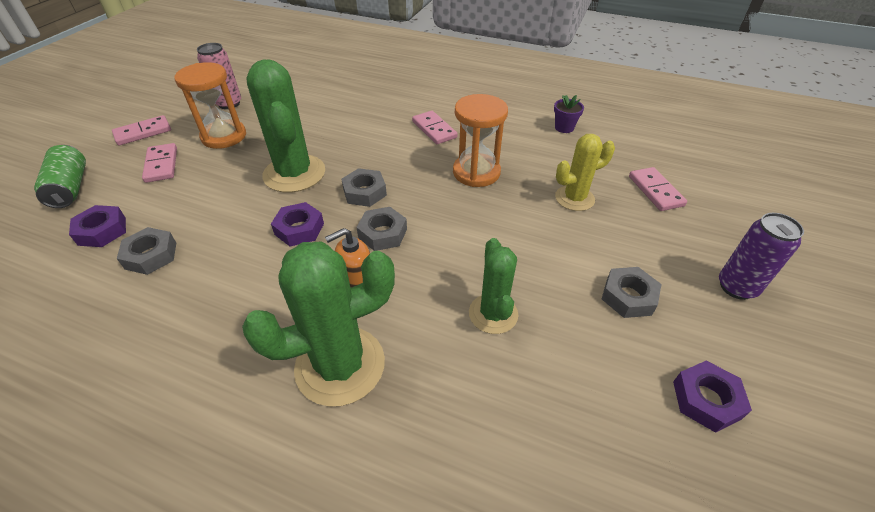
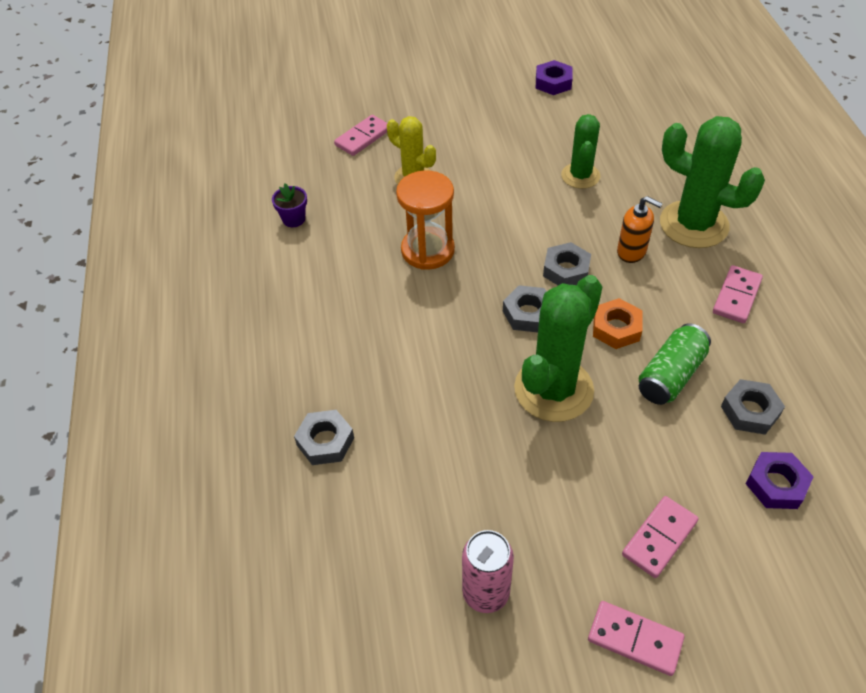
camera: 120 degrees left, 5 degrees up
green can [34,145,86,208] -> green can moved to [639,323,711,405]
orange hourglass [174,62,246,149] -> none
purple nut [271,202,324,246] -> orange nut [593,298,642,349]
pink domino [412,111,458,144] -> pink domino moved to [713,265,763,323]
green cactus [469,238,518,334] -> green cactus turned 45 degrees counterclockwise [561,114,600,189]
grey nut [602,267,662,318] -> grey nut moved to [294,410,354,465]
purple can [719,213,804,300] -> none

